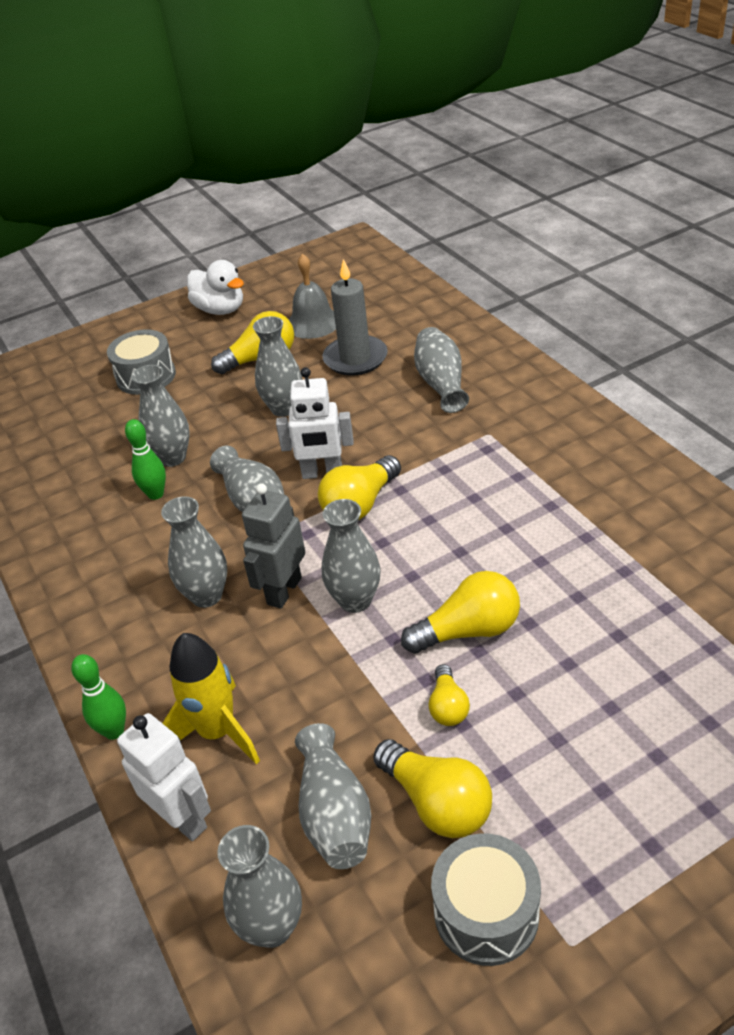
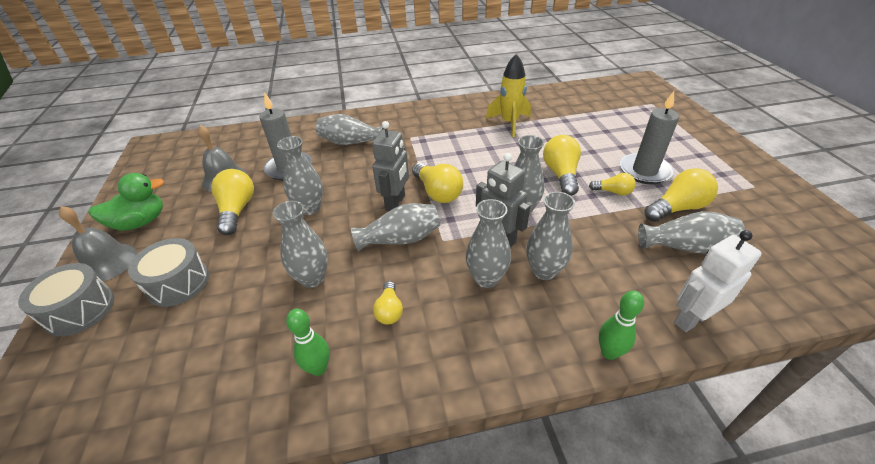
camera: 75 degrees left, 0 degrees up
green bowling pin [125,419,166,500] -> green bowling pin moved to [286,309,330,376]
yellow rocket [162,633,260,764] -> yellow rocket moved to [486,54,531,137]
white duck [187,260,244,315] -> green duck [88,173,164,231]
grey vase [217,825,302,948] -> grey vase moved to [527,192,575,280]
white robot [276,367,353,479] -> grey robot [372,121,409,211]
grey drum [431,833,541,966] -> grey drum moved to [18,263,115,336]
none -> grey bell [59,206,137,281]
none -> yellow light bulb [373,281,403,325]
none -> grey candle [620,91,679,184]

